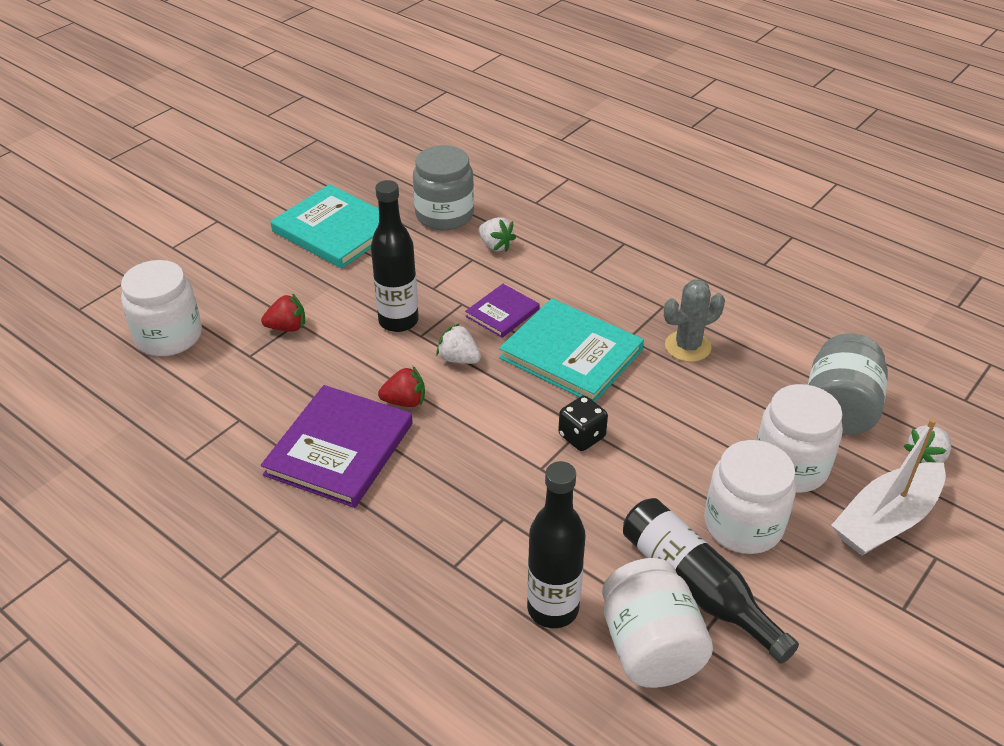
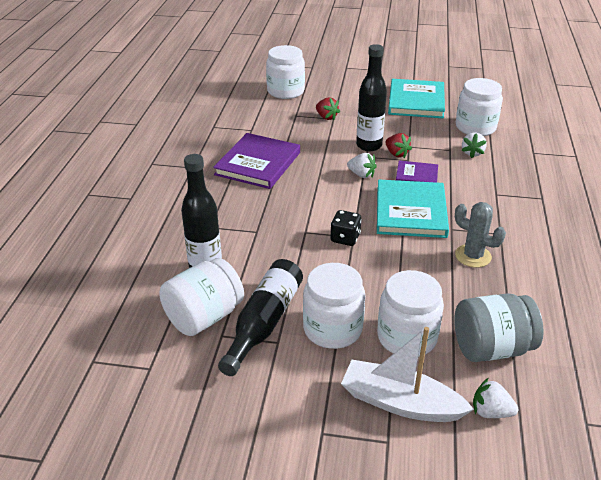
camera: 60 degrees right, 5 degrees down
purple book [261,385,413,508] -> purple book turned 60 degrees counterclockwise [213,133,300,189]
red strawberry [378,366,425,407] -> red strawberry moved to [385,133,412,158]
grey jar [413,145,474,230] -> white jar [456,78,503,136]
white strawberry [436,323,481,364] -> white strawberry turned 120 degrees clockwise [347,153,377,178]

